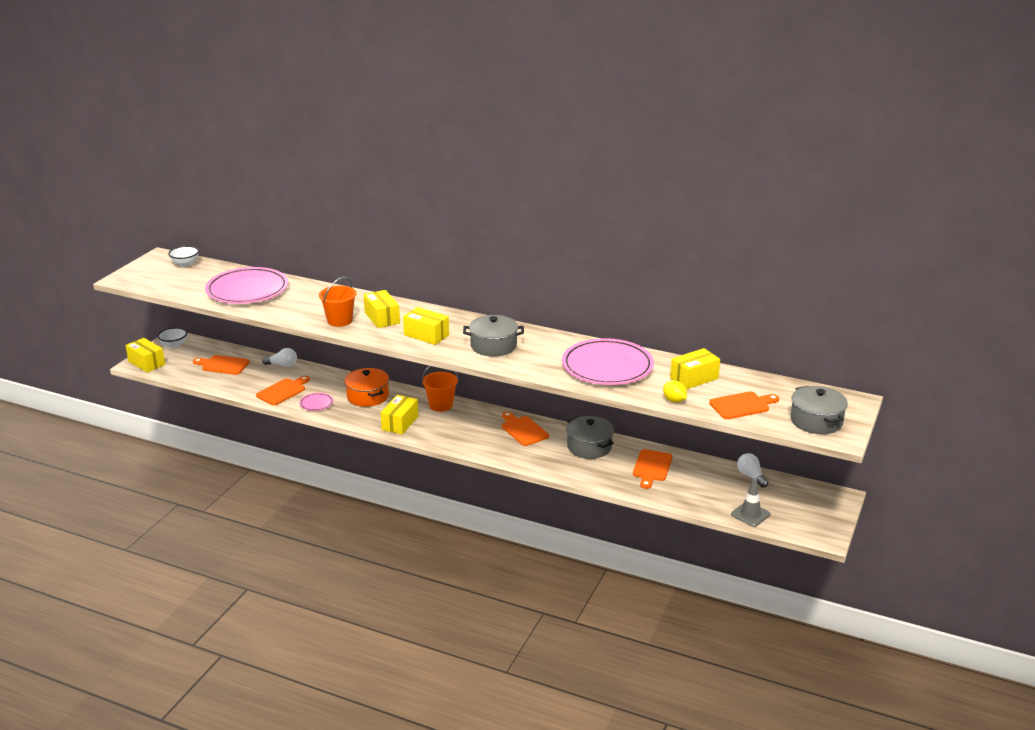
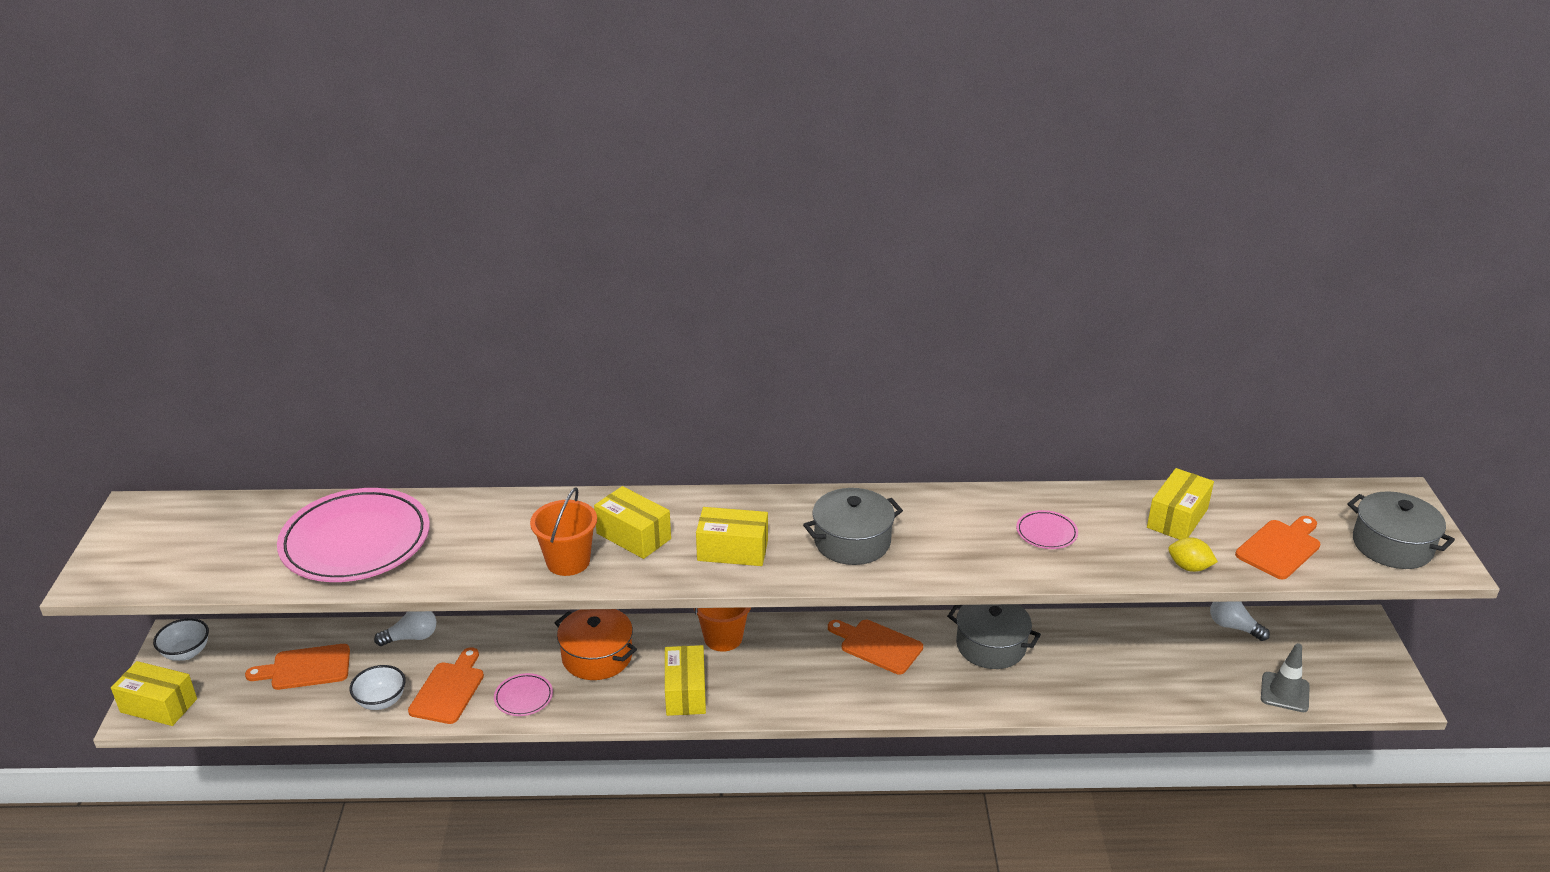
camera: 25 degrees left, 5 degrees up
white bowl [168,246,199,267] -> white bowl moved to [350,665,406,710]
pink plate [562,338,654,385] -> pink plate [1016,510,1078,549], size x0.42
orange cutting board [633,449,672,489] -> none

